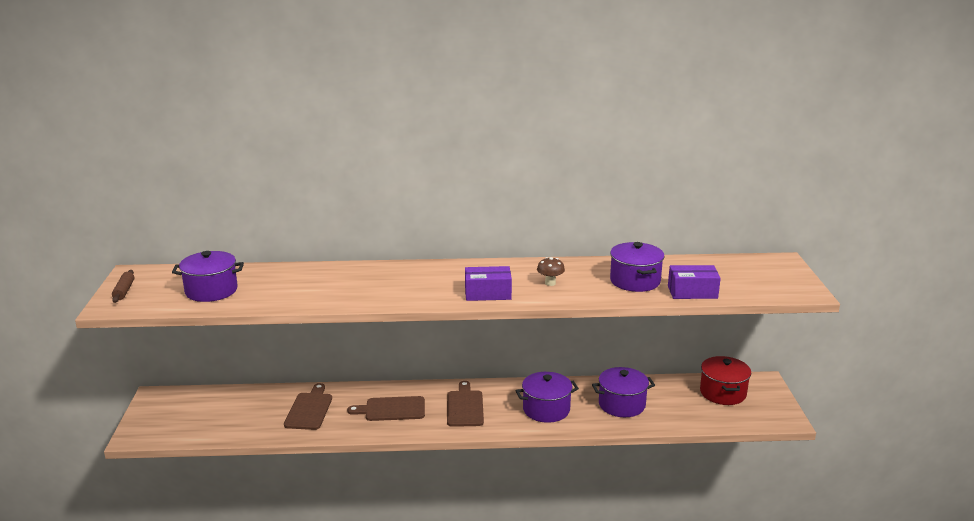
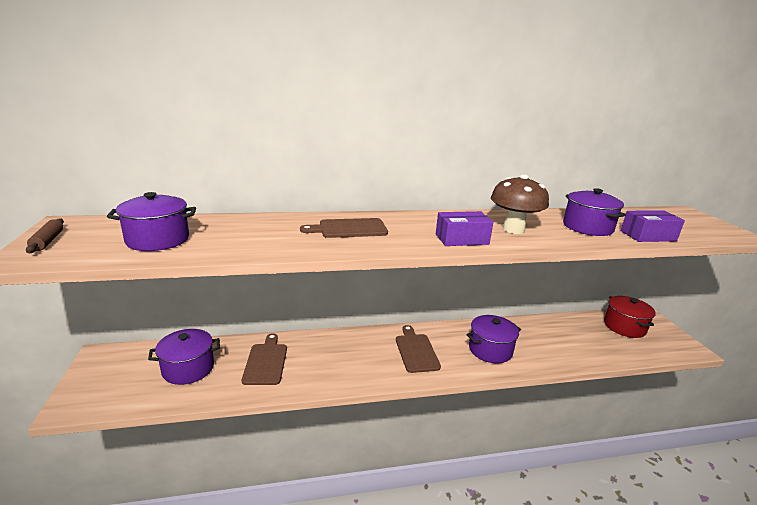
camera: 10 degrees left, 0 degrees up
brown cutting board [347,396,425,421] -> brown cutting board moved to [300,218,388,238]
brown mushroom [537,257,565,286] -> brown mushroom [491,174,549,234], size x2.00
purple pot [592,367,655,417] -> purple pot moved to [148,329,220,385]

